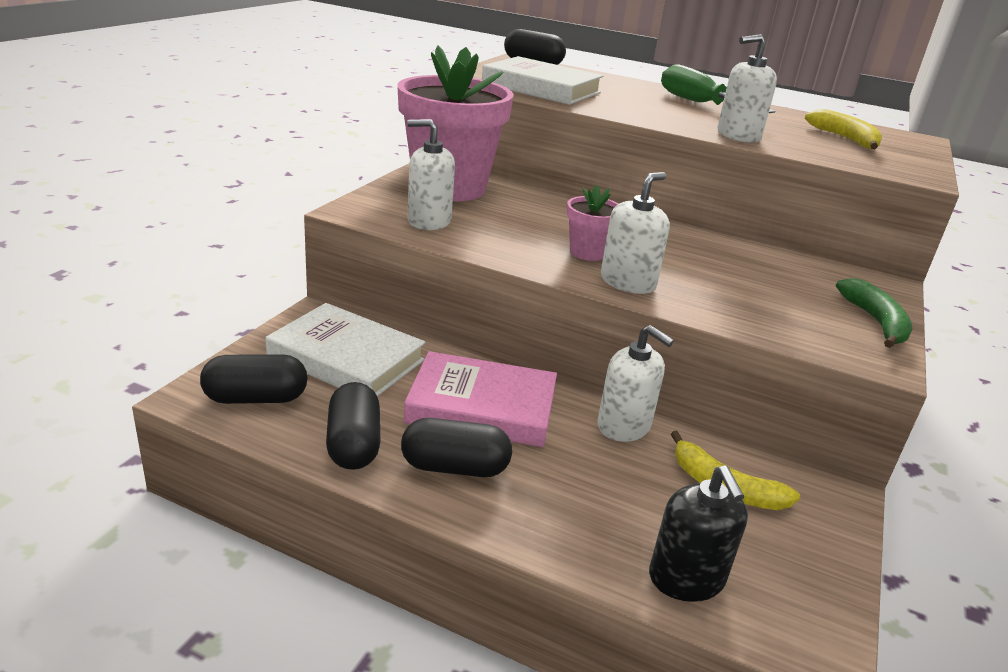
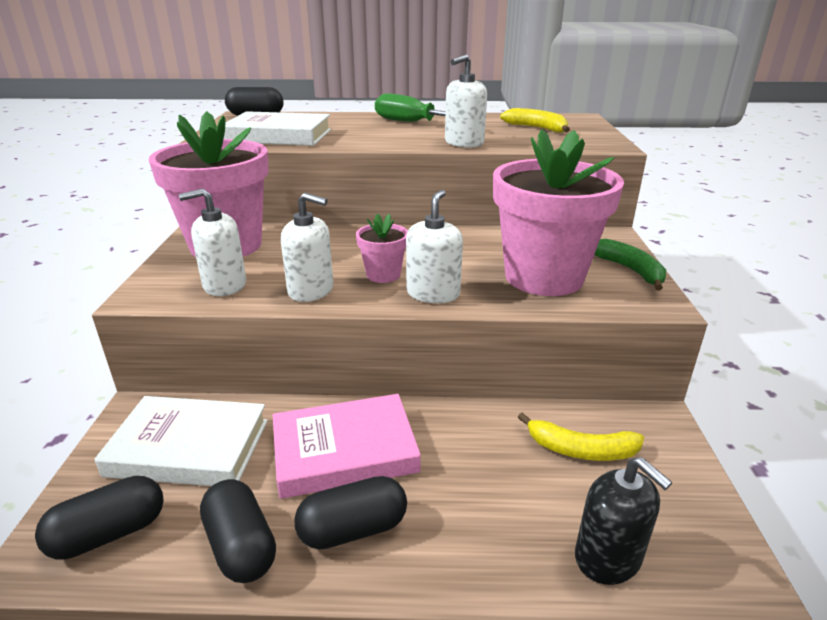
camera: 20 degrees left, 0 degrees up
white soap dispenser [597,325,674,442] -> white soap dispenser moved to [281,193,333,302]
none -> pink flower pot [493,129,624,296]

